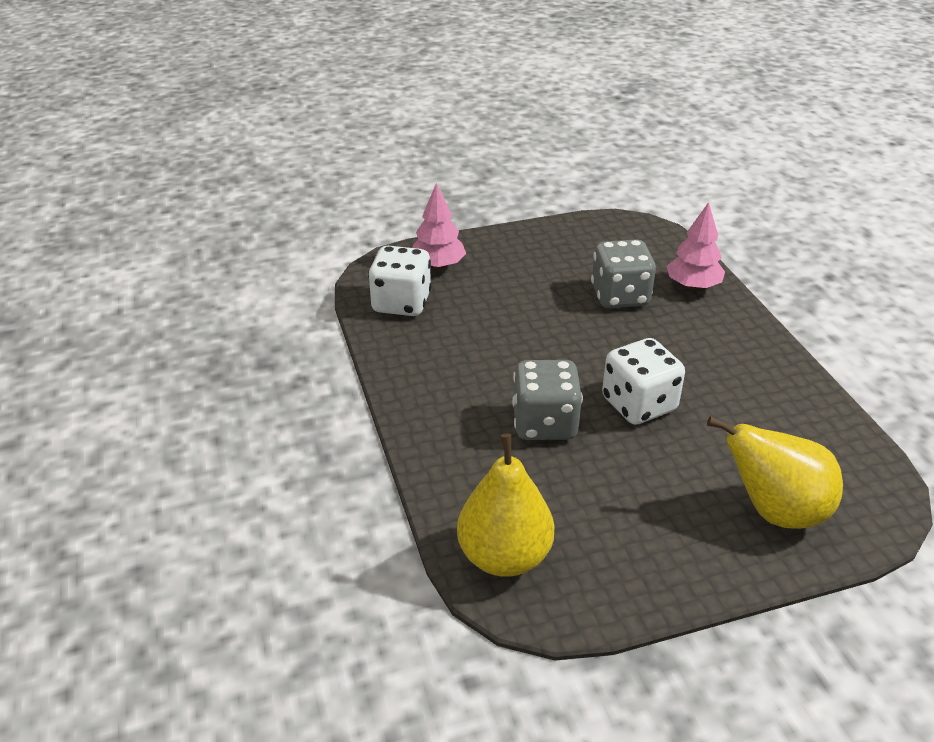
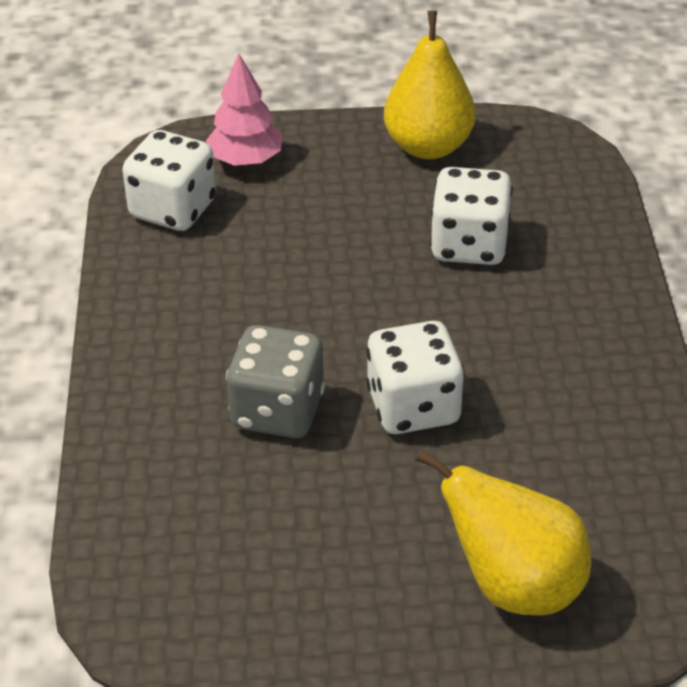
camera: 15 degrees right, 5 degrees up
yellow pear [457,433,554,577] -> yellow pear moved to [384,10,476,159]
grey dice [591,239,656,308] -> white dice [430,167,513,265]
pink tree [667,202,725,290] -> none

